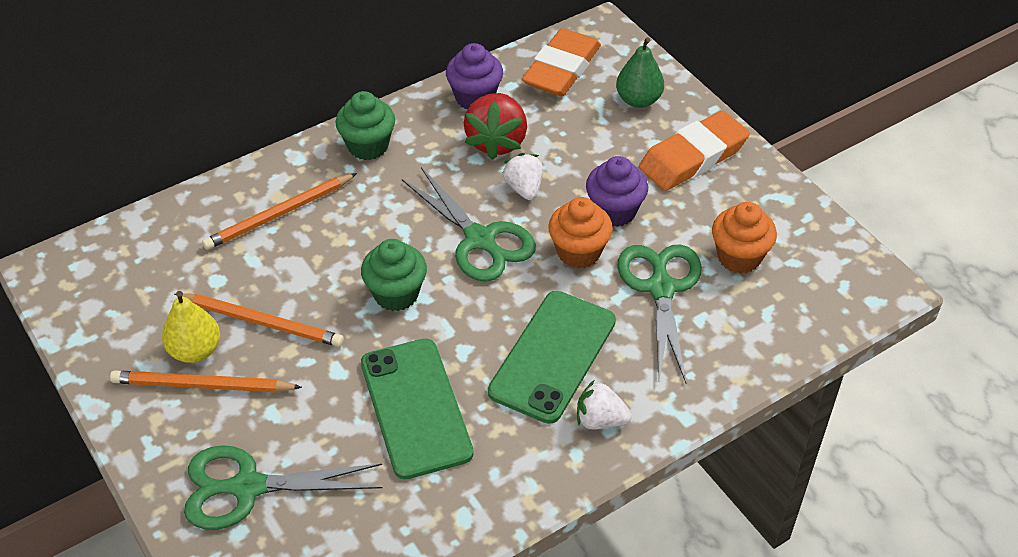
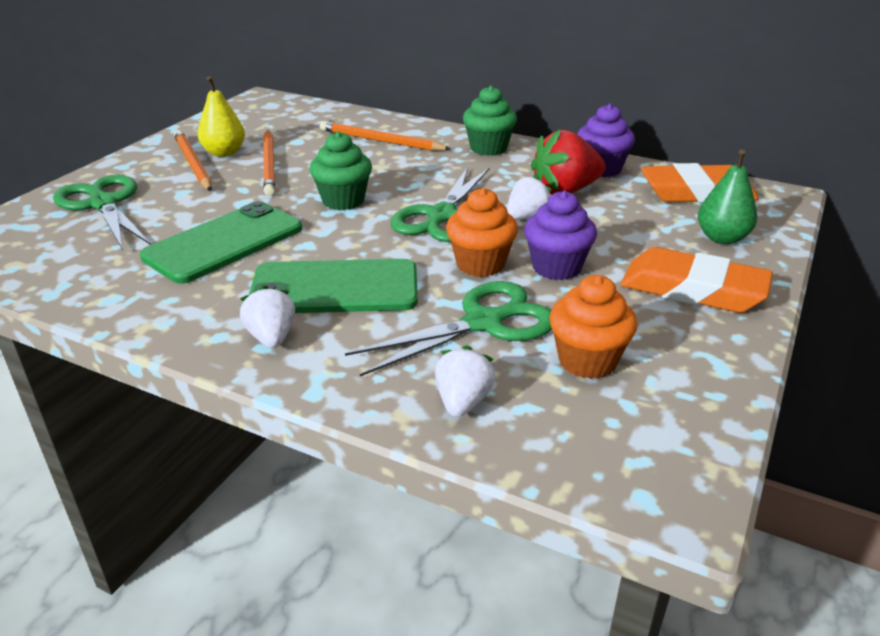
camera: 60 degrees right, 15 degrees down
none -> white strawberry [435,345,495,417]

